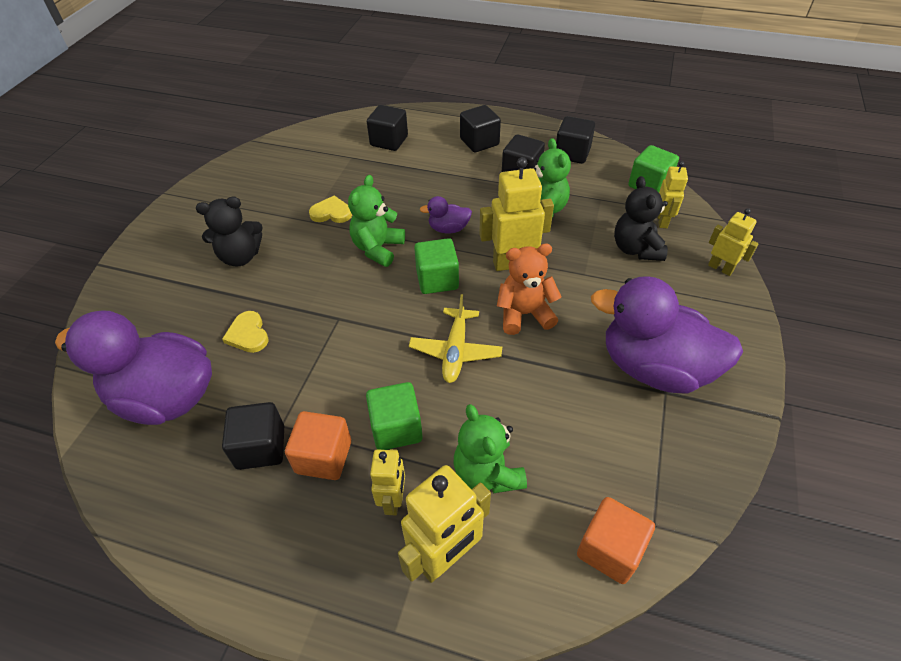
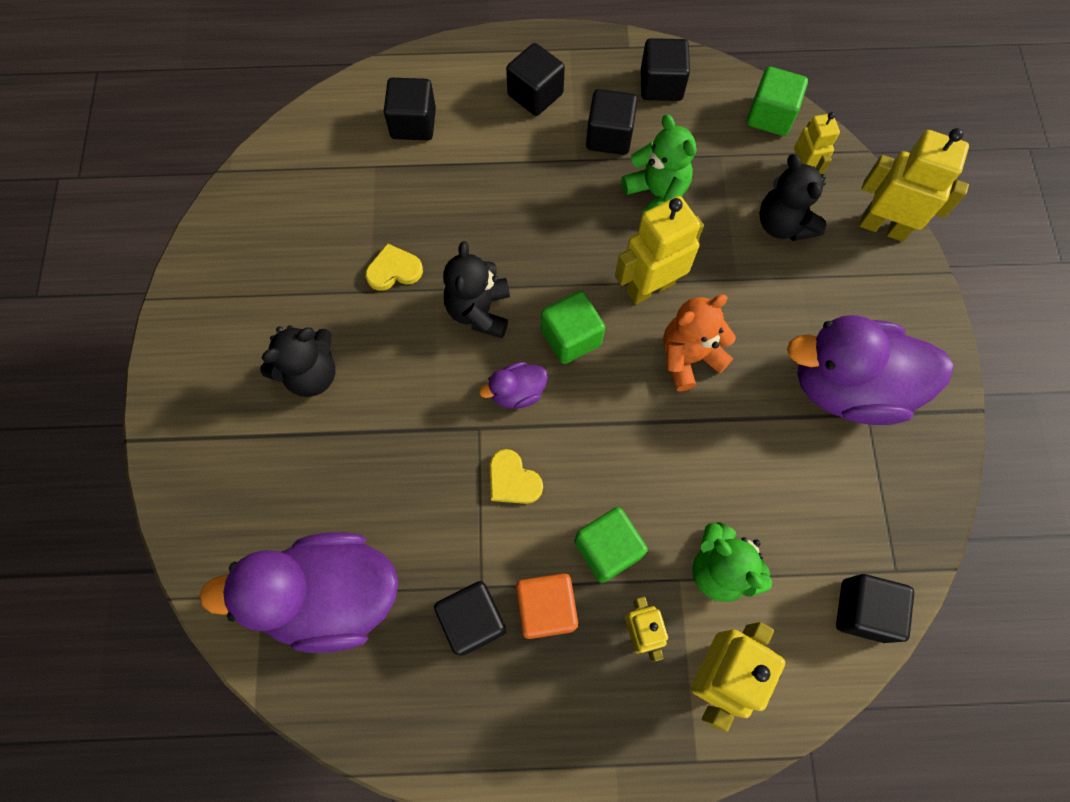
camera: 20 degrees left, 20 degrees up
yellow heart [222,311,268,353] -> yellow heart moved to [490,449,543,504]
green teddy bear [348,175,405,267] -> black teddy bear [443,241,510,338]
yellow plane [409,294,502,383] -> none
purple duck [420,196,472,233] -> purple duck moved to [479,362,548,408]
orange cube [577,497,655,584] -> black cube [836,574,914,643]
yellow robot [708,208,759,276] -> yellow robot [859,128,969,242], size x1.66

